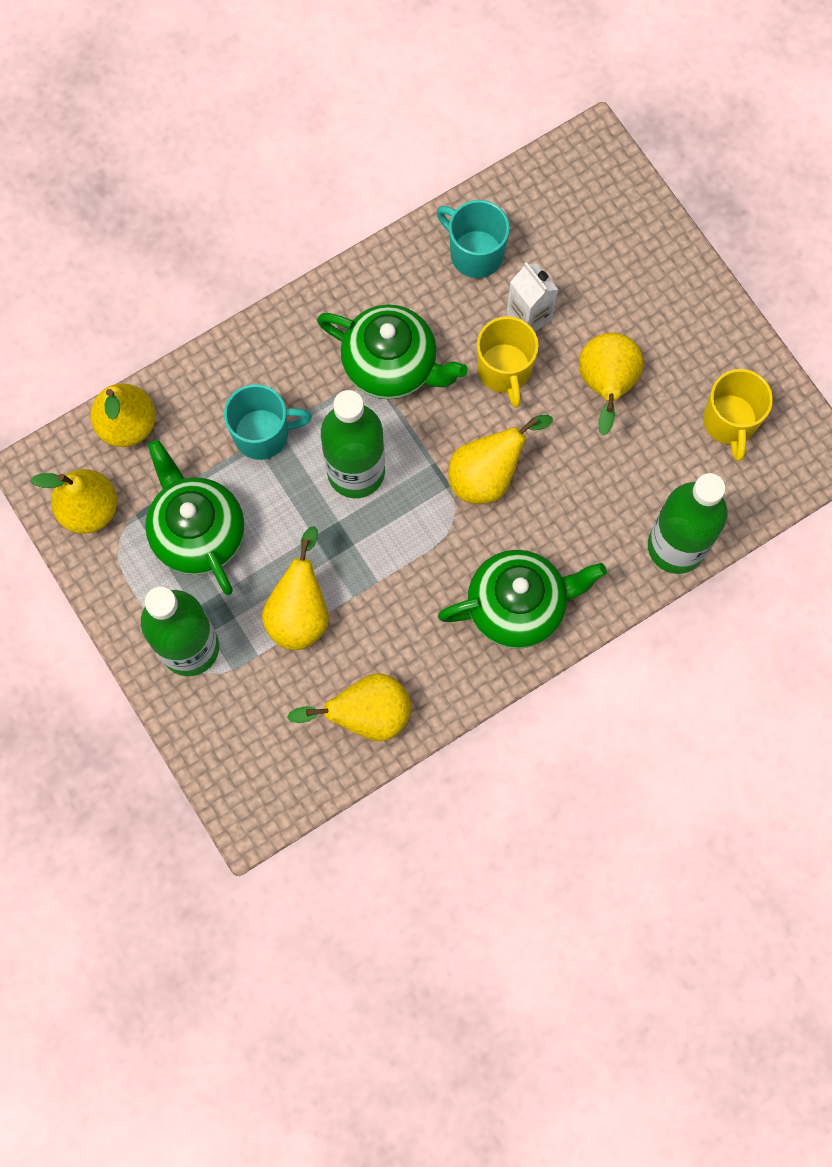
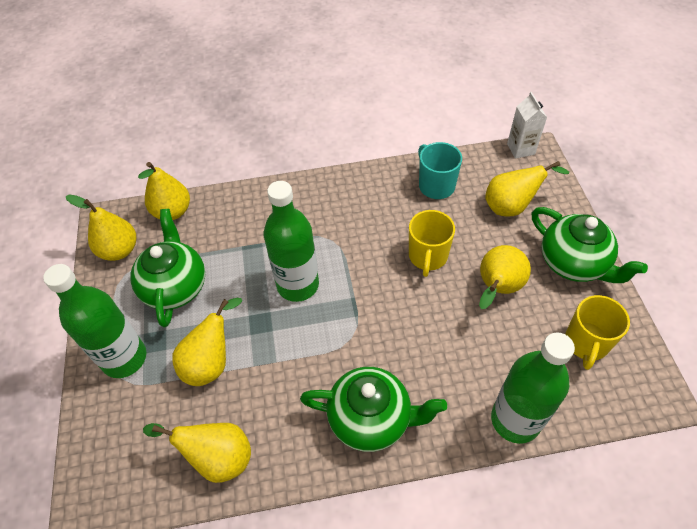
camera: 25 degrees right, 20 degrees down
turquoise mug [224,384,312,460] -> none
green teapot [317,304,468,399] -> green teapot moved to [532,207,648,283]
yellow pear [448,415,553,504] -> yellow pear moved to [485,161,569,217]
white carton [506,262,558,332] -> white carton moved to [507,92,547,159]

